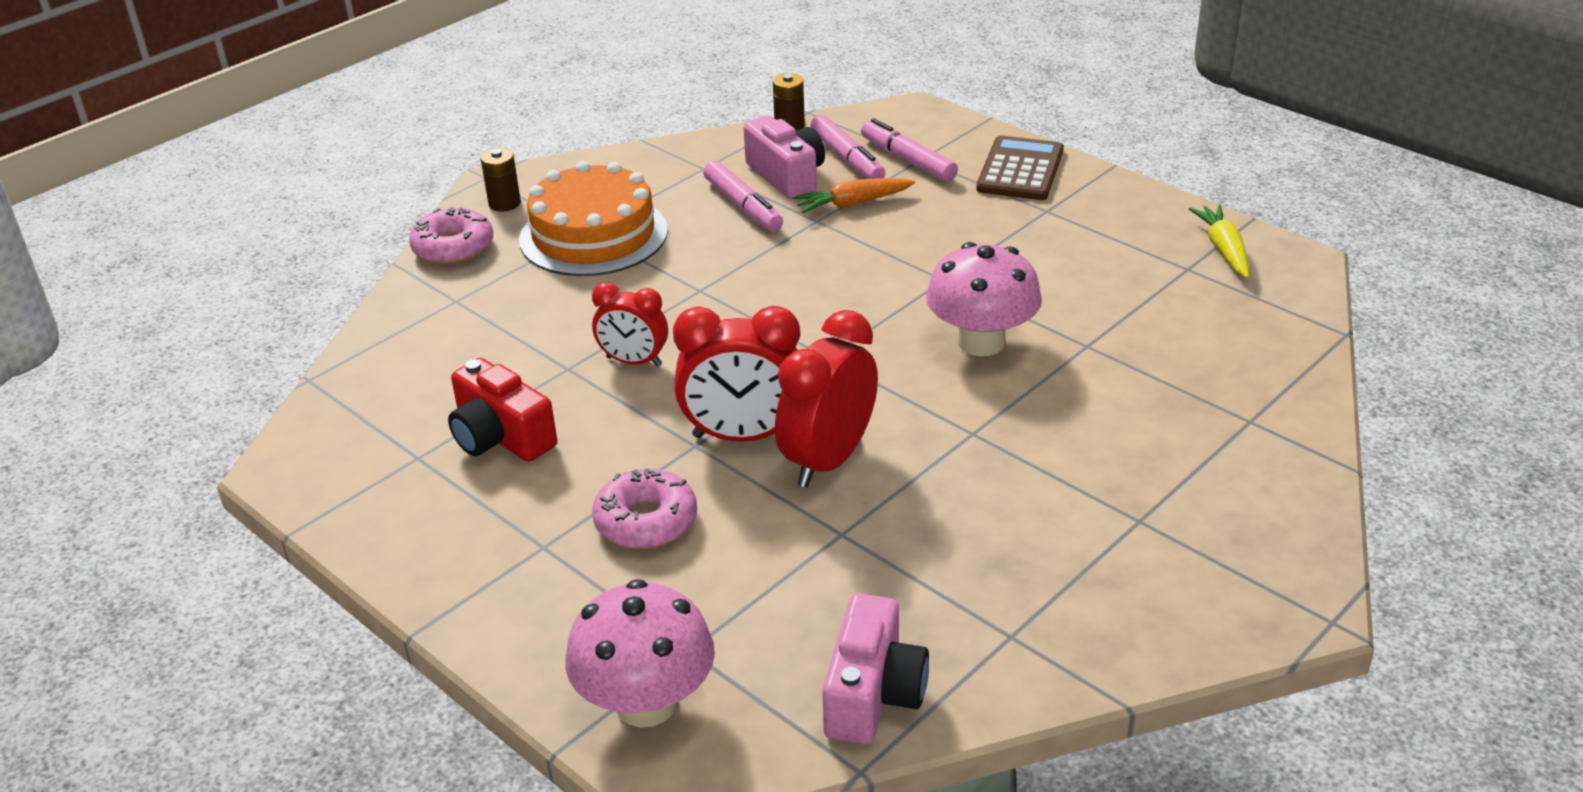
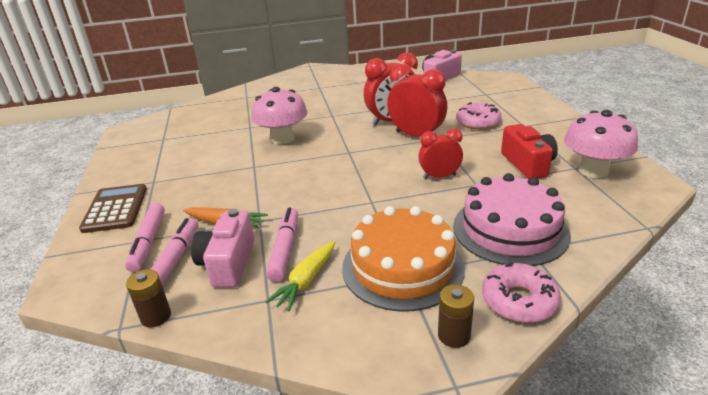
camera: 145 degrees left, 5 degrees down
pink mushroom [566,579,715,728] -> pink mushroom moved to [564,110,638,178]
red clock [592,282,668,366] -> red clock turned 60 degrees counterclockwise [418,128,463,179]
brown calculator [976,135,1064,200] -> brown calculator turned 120 degrees clockwise [79,184,147,233]
yellow carrot [1189,205,1249,278] -> yellow carrot moved to [265,241,335,311]
none -> pink cake [453,173,571,266]

